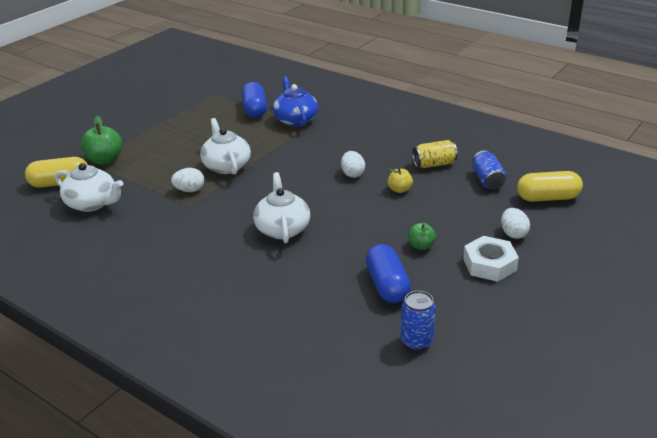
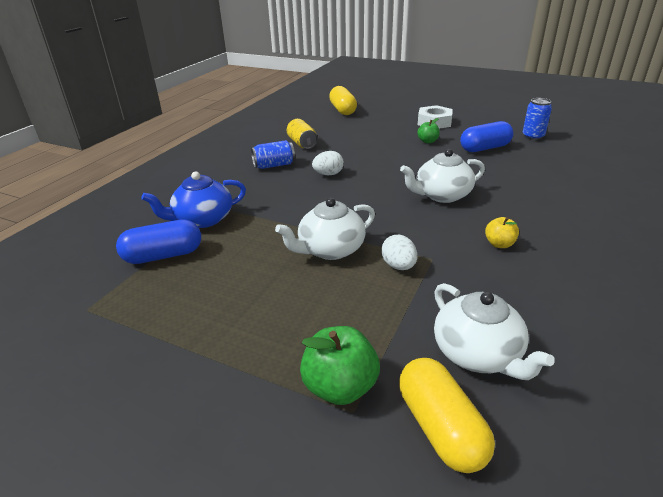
camera: 100 degrees left, 0 degrees up
white teapot [55,163,123,212] -> white teapot turned 135 degrees clockwise [434,283,555,380]
yellow apple [388,168,413,193] -> yellow apple moved to [485,217,519,248]
blue can [472,150,506,189] -> blue can moved to [251,140,295,169]
white egg [501,208,530,239] -> none

